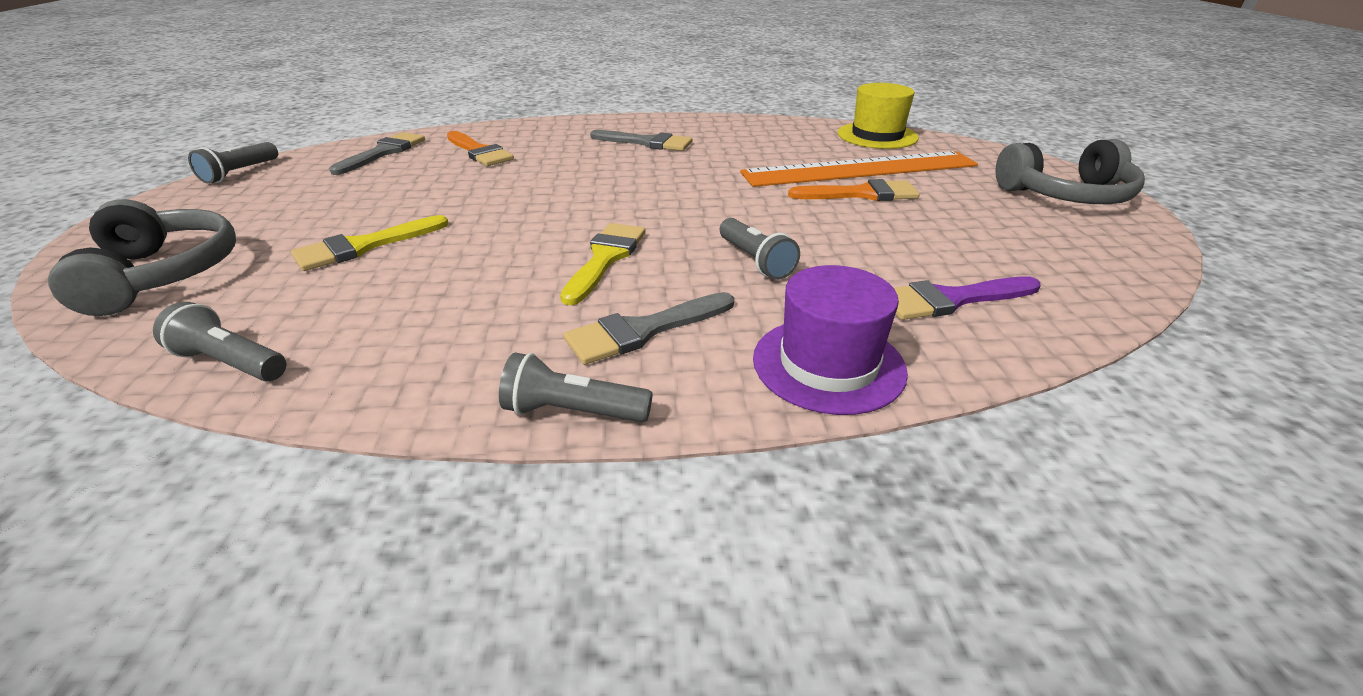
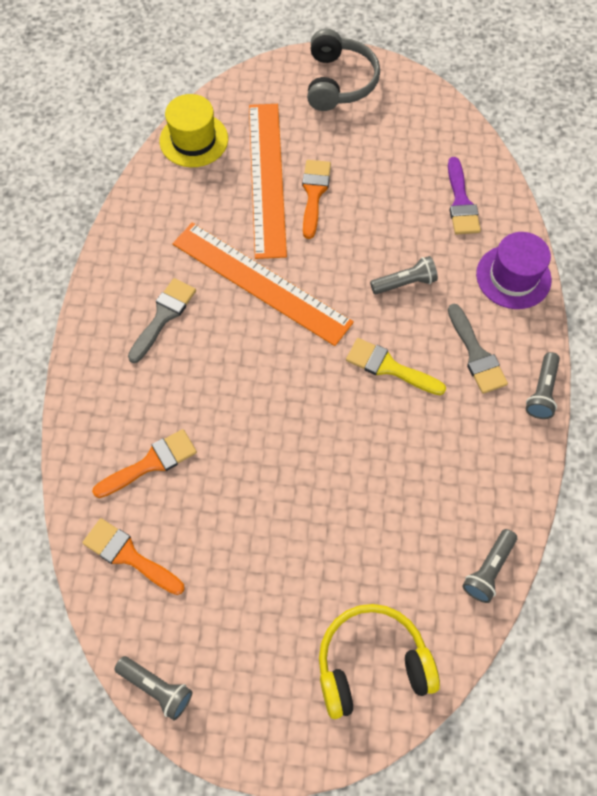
camera: 80 degrees left, 30 degrees up
grey headphones [48,199,236,316] -> yellow headphones [319,604,440,719]
yellow brush [291,215,449,271] -> none
grey brush [329,132,425,175] -> orange brush [82,518,185,595]
none -> orange ruler [173,223,354,346]

